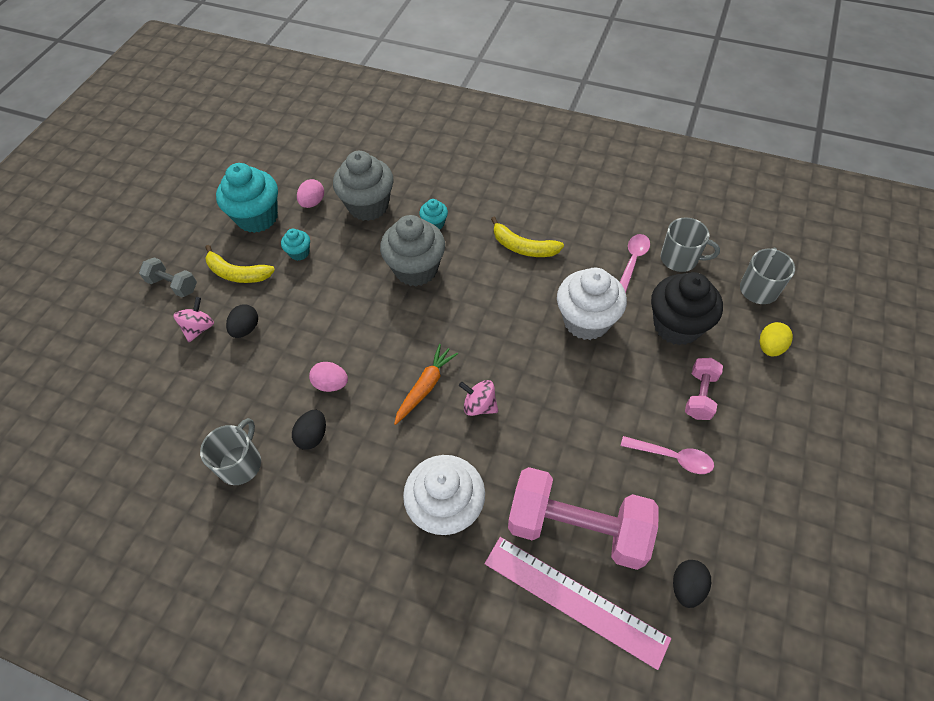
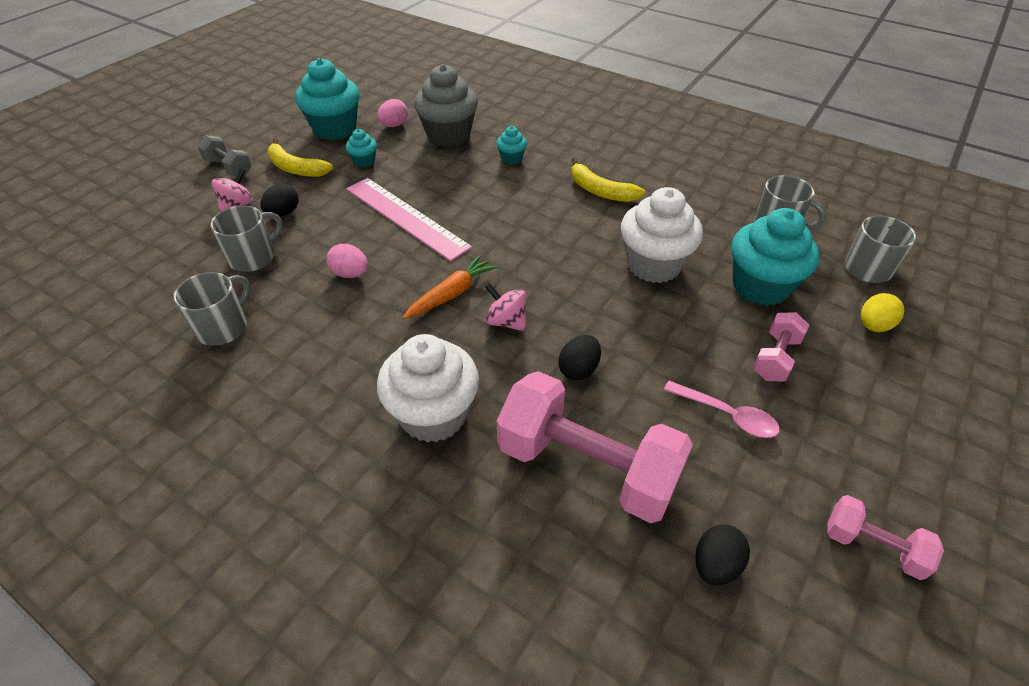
camera: 10 degrees right, 10 degrees down
black egg [292,410,326,450] -> black egg moved to [559,335,601,380]
grey cupcake [380,215,445,286] -> none
pink ruler [484,537,671,670] -> pink ruler moved to [347,178,472,261]
pink spoon [620,234,650,293] -> none
black cupcake [651,272,723,345] -> turquoise cupcake [732,208,820,306]
none -> grey mug [210,205,283,272]
none -> pink dumbbell [827,495,944,580]

